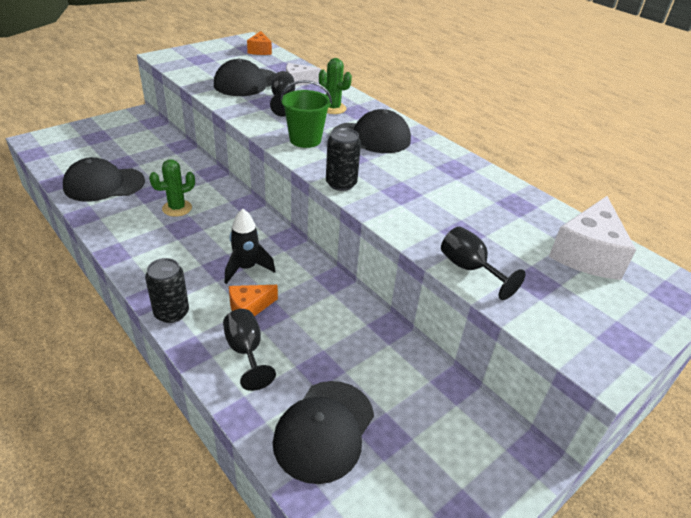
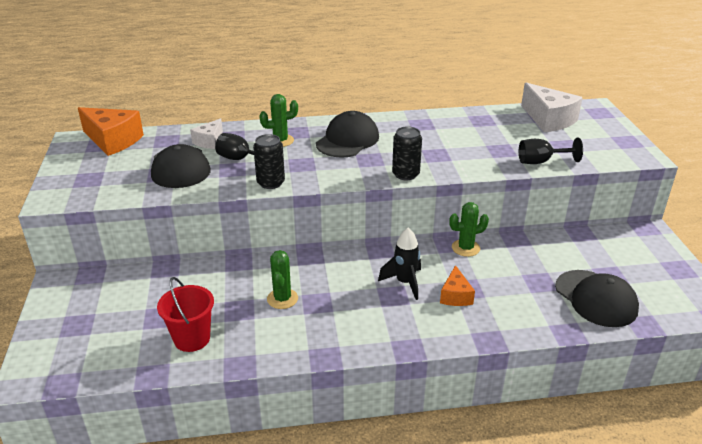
camera: 55 degrees left, 5 degrees down
black cap [63,157,145,202] -> red bucket [157,277,214,352]
black can [145,258,189,323] -> black can moved to [253,134,285,189]
black goblet [223,309,276,391] -> none
orange cheese [247,31,272,55] -> orange cheese [78,107,144,156], size x1.77
green bucket [280,80,332,148] -> none
none -> green cactus [449,202,489,257]

